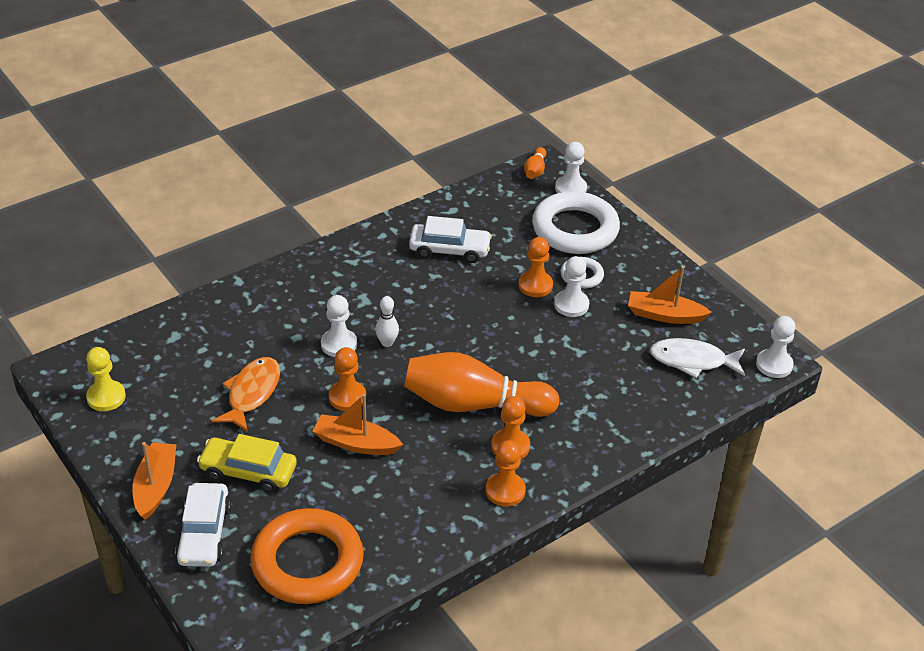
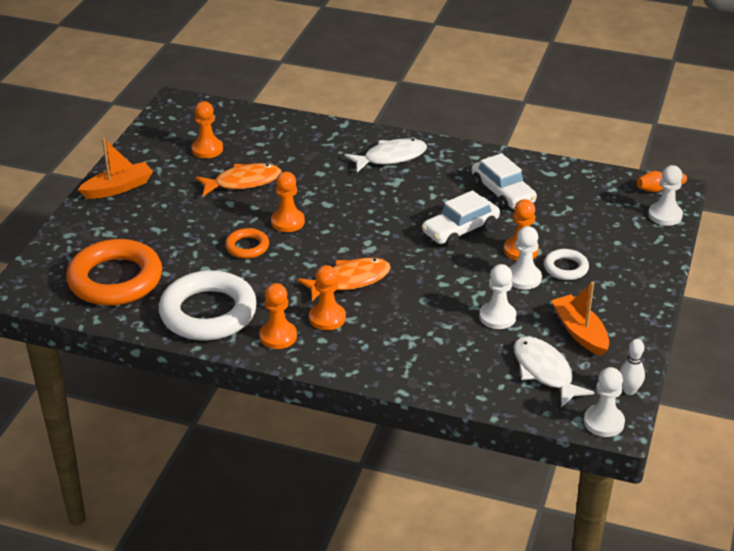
camera: 55 degrees right, 5 degrees down
yellow pawn [86,347,126,411] -> none
white car [175,483,231,567] -> white car moved to [422,190,500,247]
yellow car [197,434,297,493] -> none
orange boat [312,394,403,455] -> orange ring [225,228,269,259]
white pawn [321,295,357,357] -> white pawn moved to [479,264,517,329]
white bowling pin [375,296,399,347] -> white bowling pin moved to [620,339,645,395]
orange bowling pin [404,352,559,417] -> orange fish [297,258,391,301]
white ring [532,191,620,254] -> white ring moved to [159,270,257,341]
none -> orange pawn [191,101,223,158]
none -> white fish [344,139,427,172]

